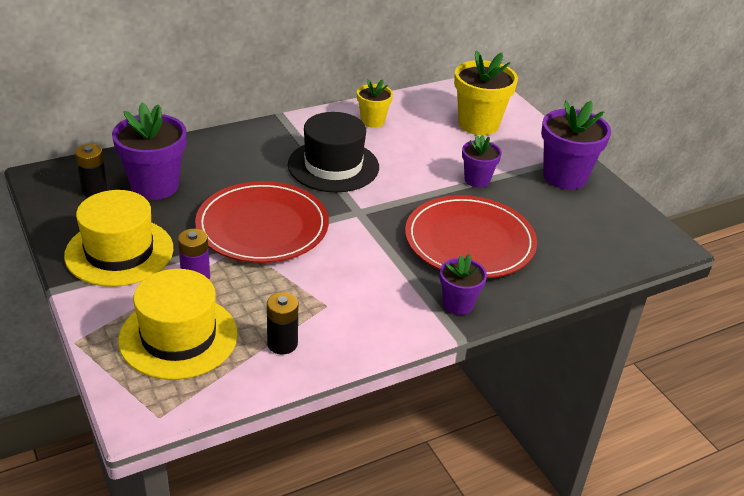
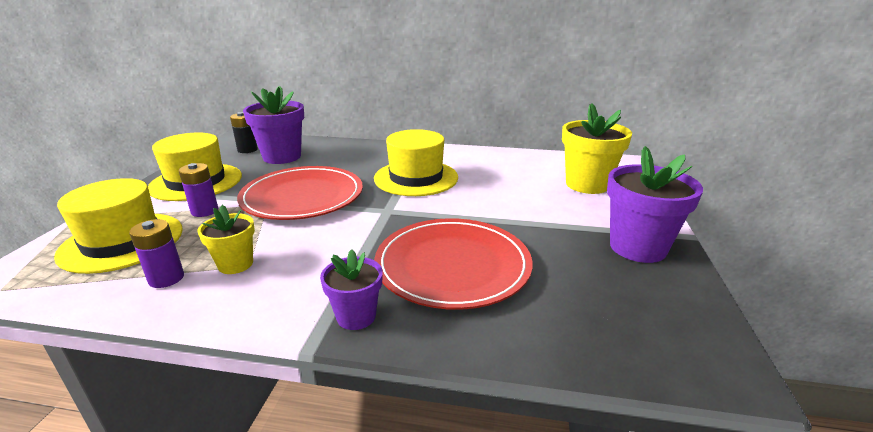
camera: 40 degrees right, 10 degrees down
black battery [267,292,298,354] -> purple battery [129,219,184,288]
black hat [288,112,379,192] -> yellow hat [374,129,458,196]
yellow flower pot [357,79,393,128] -> yellow flower pot moved to [198,205,255,274]
purple flower pot [462,135,502,188] -> none

